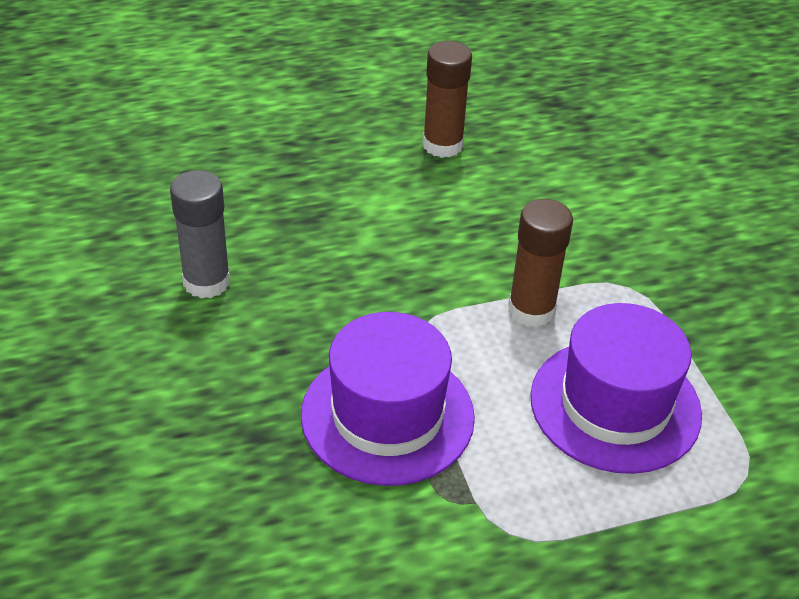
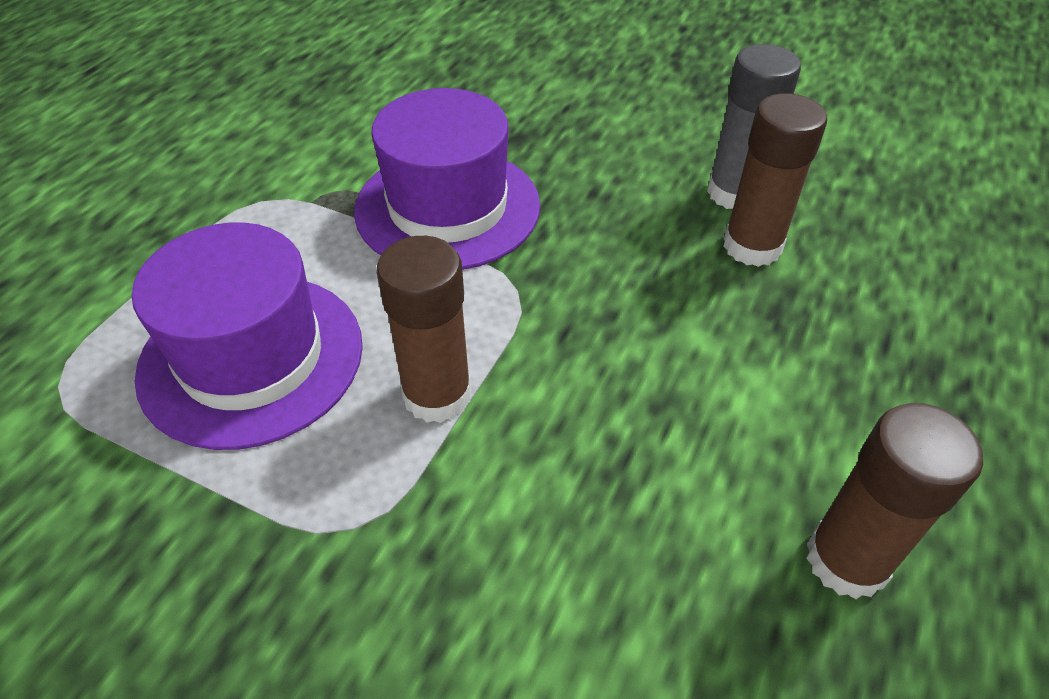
camera: 135 degrees right, 5 degrees up
none -> brown glue stick [723,93,827,267]

